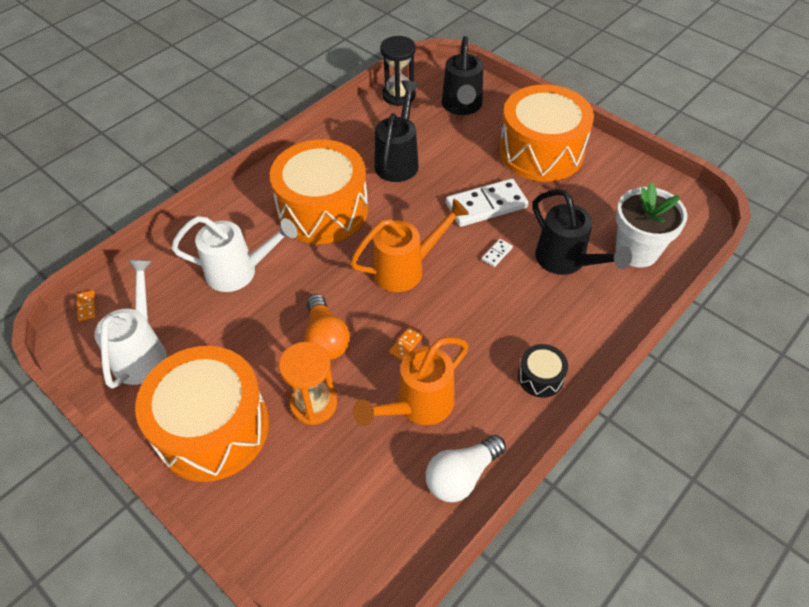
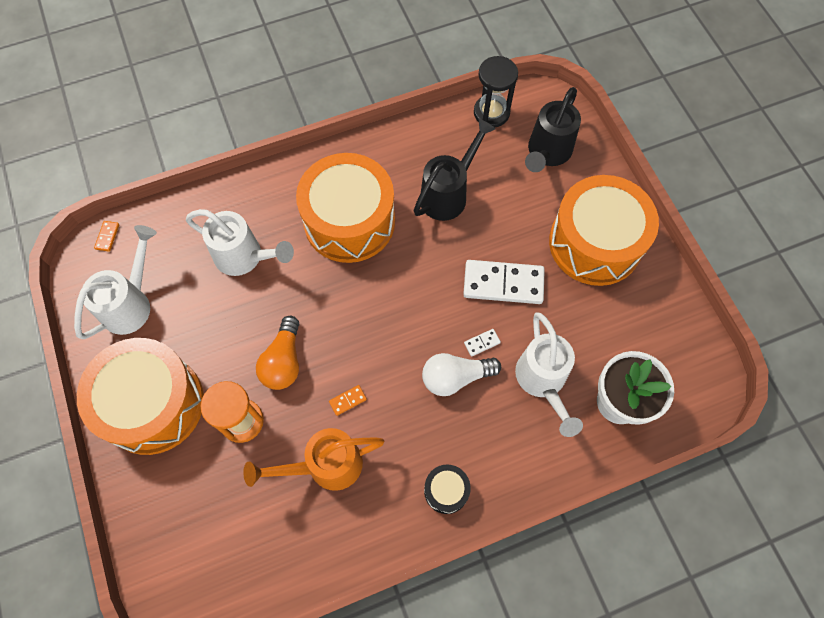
camera: 25 degrees right, 15 degrees up
orange watering can [350,199,469,292] -> none
white light bulb [426,435,506,502] -> white light bulb moved to [422,353,501,396]
black watering can [533,189,632,275] -> white watering can [515,312,583,437]

